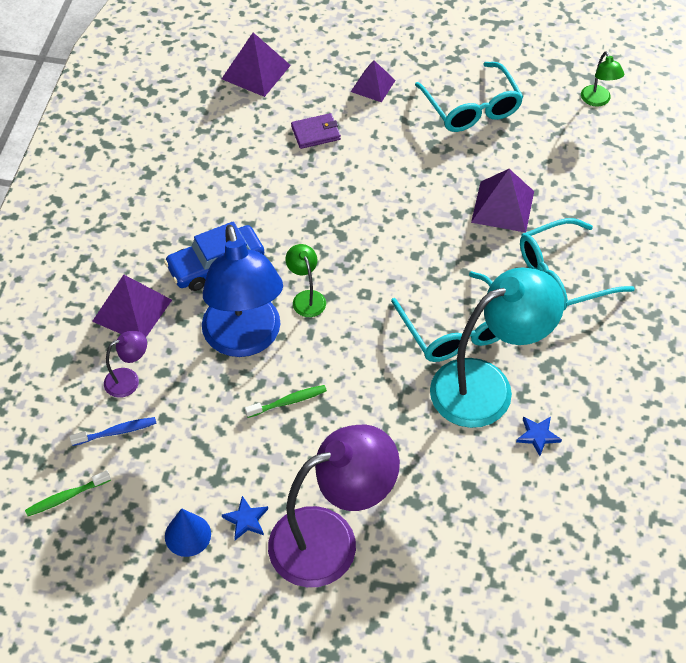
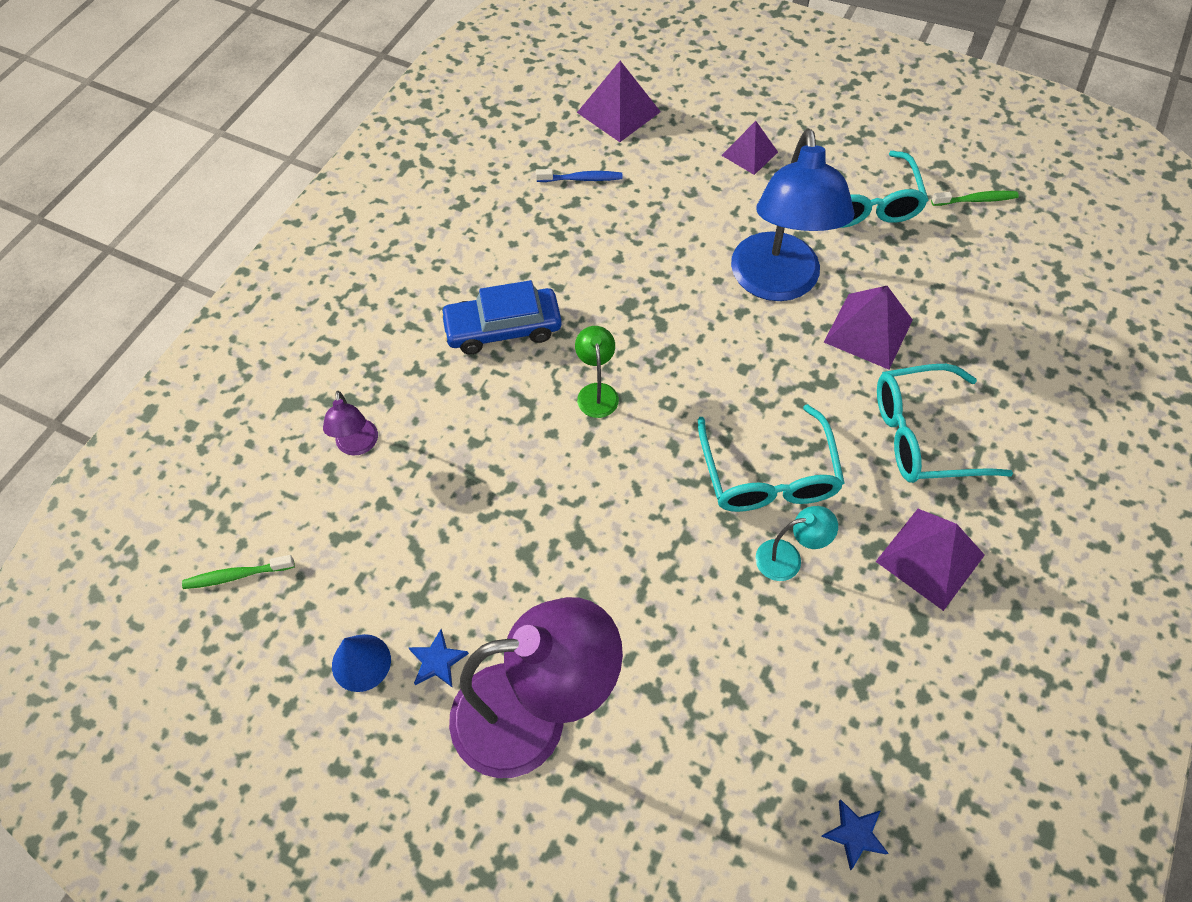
camera: 15 degrees right, 5 degrees up
blue toothbrush [69,417,157,446] -> blue toothbrush moved to [536,169,622,182]
purple pyramid [92,275,172,337] -> purple pyramid moved to [876,509,985,611]
purple lamp [104,331,147,398] -> purple lamp turned 90 degrees clockwise [323,391,378,456]
blue lamp [202,225,283,357] -> blue lamp moved to [731,129,855,301]
green toothbrush [245,385,327,418] -> green toothbrush moved to [931,191,1019,206]
purple wallet [291,113,341,149] -> none
turquoise lamp [430,267,564,428] -> turquoise lamp [755,506,838,581], size x0.43
blue star [516,417,562,456] -> blue star moved to [821,799,889,870]
green lamp [581,51,624,107] -> none

